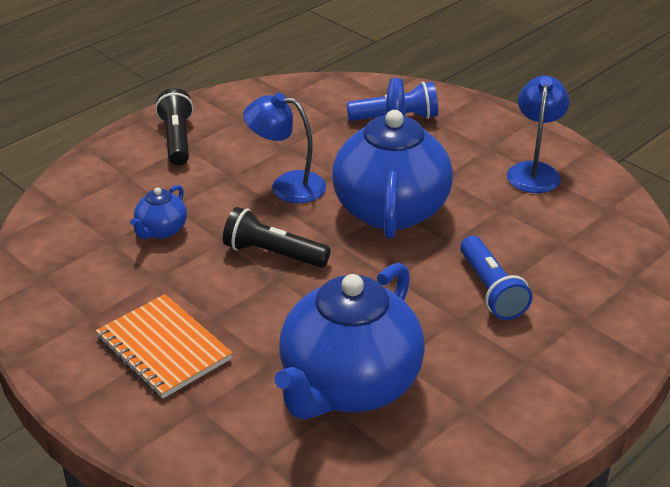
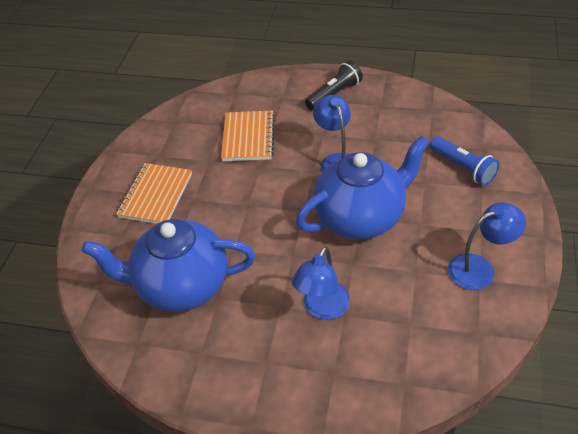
camera: 60 degrees right, 10 degrees up
blue teapot [130,185,187,239] -> orange notebook [221,110,275,161]
black flashlight [223,207,331,268] -> none
blue flashlight [460,236,532,320] -> blue lamp [292,246,350,320]

